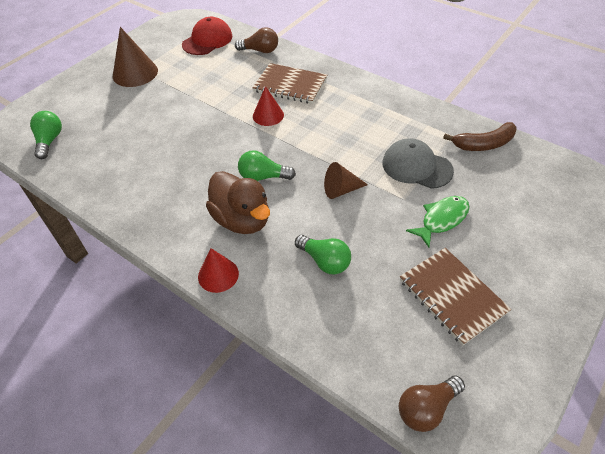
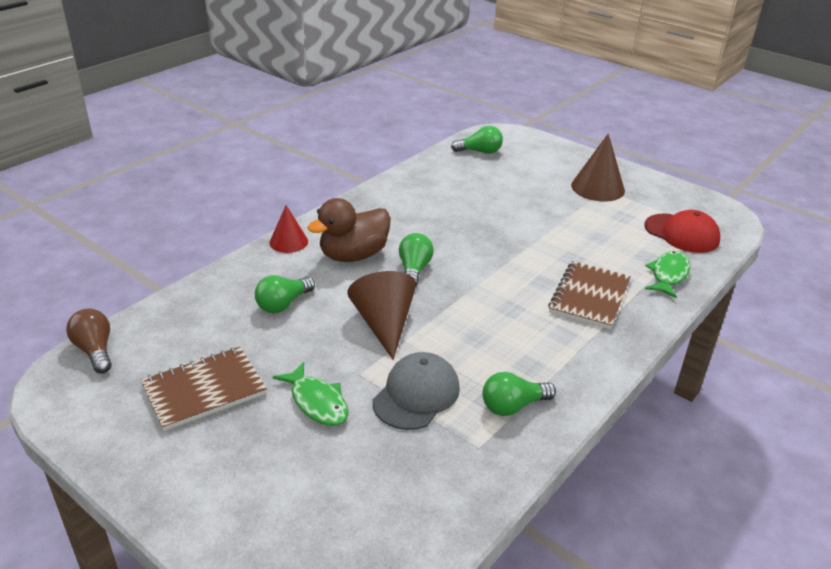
camera: 90 degrees right, 15 degrees down
brown light bulb [235,27,278,53] -> green fish [645,251,690,298]
red cone [253,86,284,126] -> none
brown cone [324,162,368,199] -> brown cone [347,271,416,360], size x1.57
brown banana [443,122,517,151] -> none
none -> green light bulb [482,372,556,416]

